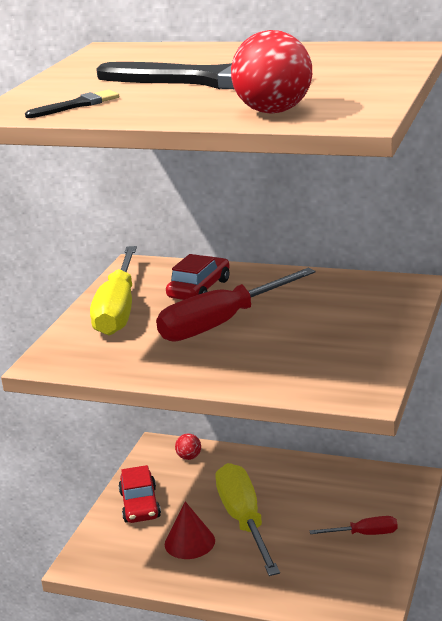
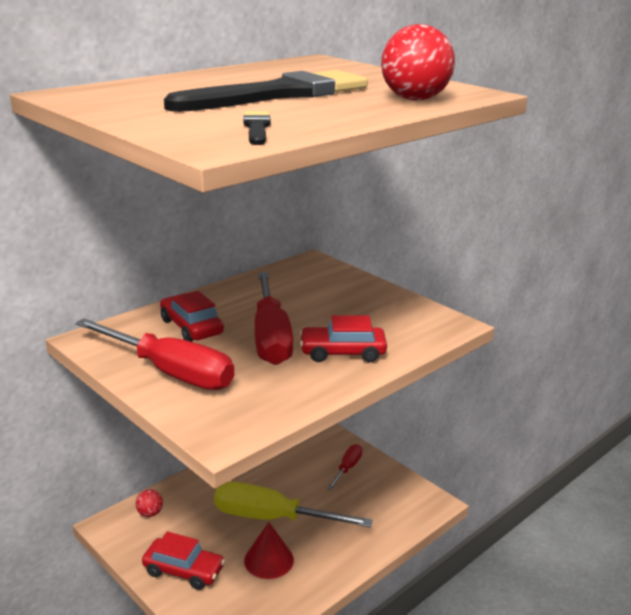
camera: 65 degrees left, 0 degrees up
yellow screwdriver [90,246,137,335] -> red screwdriver [75,319,234,390]
none -> red car [300,315,387,362]

